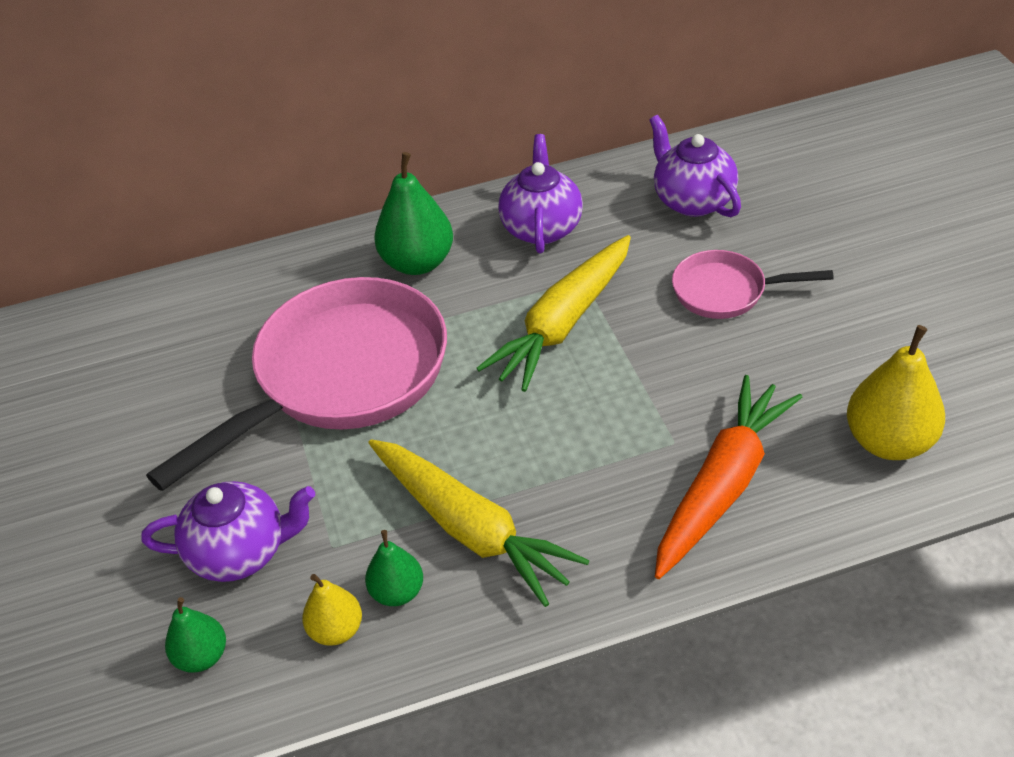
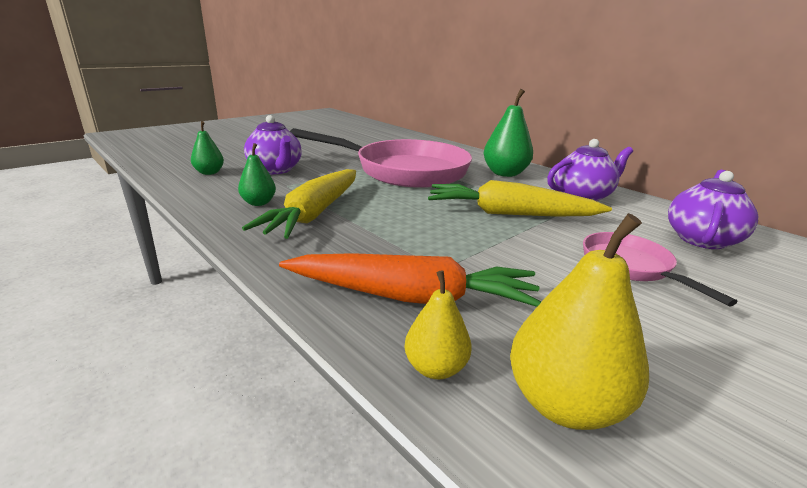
camera: 60 degrees right, 20 degrees down
yellow pear [302,574,362,646] -> yellow pear moved to [405,270,472,379]

